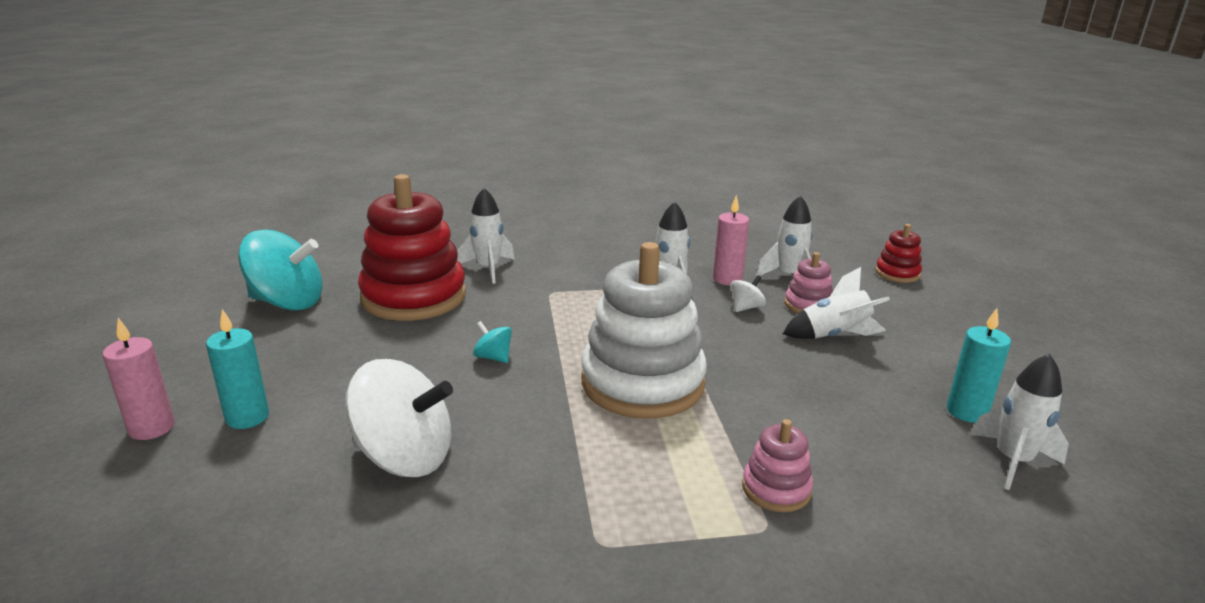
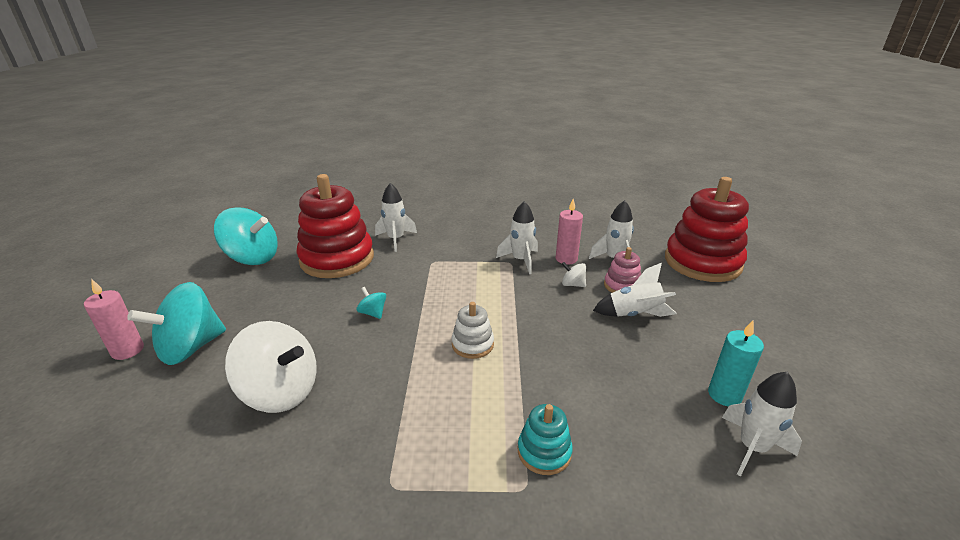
camera: 10 degrees right, 5 degrees up
turquoise candle [206,309,269,429] -> turquoise spinning top [127,282,226,365]
white stacking toy [582,242,707,418] -> white stacking toy [452,302,494,359], size x0.46
white spinning top [731,275,766,312] -> white spinning top turned 120 degrees counterclockwise [562,262,586,287]
pink stacking toy [742,419,813,512] -> turquoise stacking toy [518,404,573,475]
red stacking toy [875,224,922,283] -> red stacking toy [665,177,749,282], size x2.19

